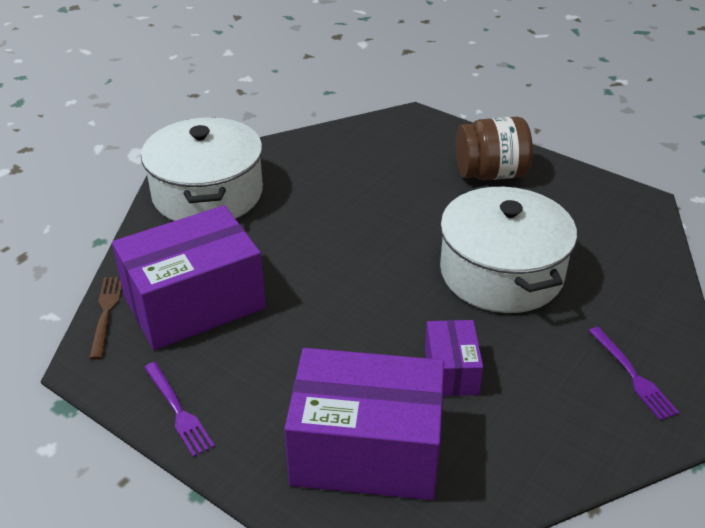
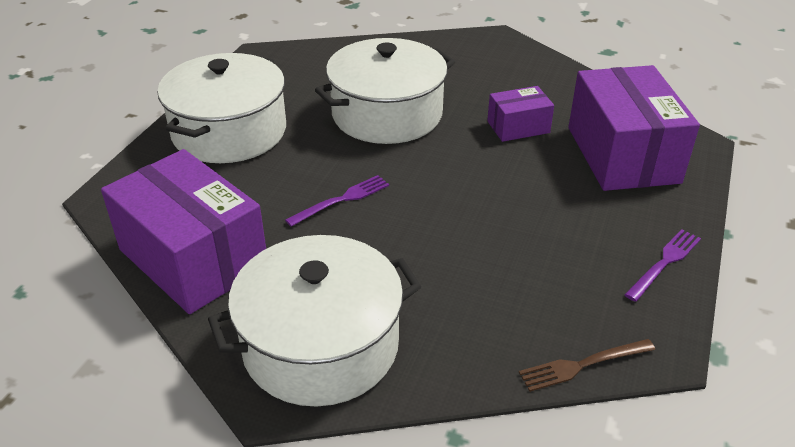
camera: 105 degrees left, 0 degrees up
purple box [112,205,266,350] -> purple box moved to [101,149,266,314]
brown jar [456,117,533,180] -> white pot [157,53,286,163]
purple fork [589,327,679,420] -> purple fork moved to [285,175,389,227]

